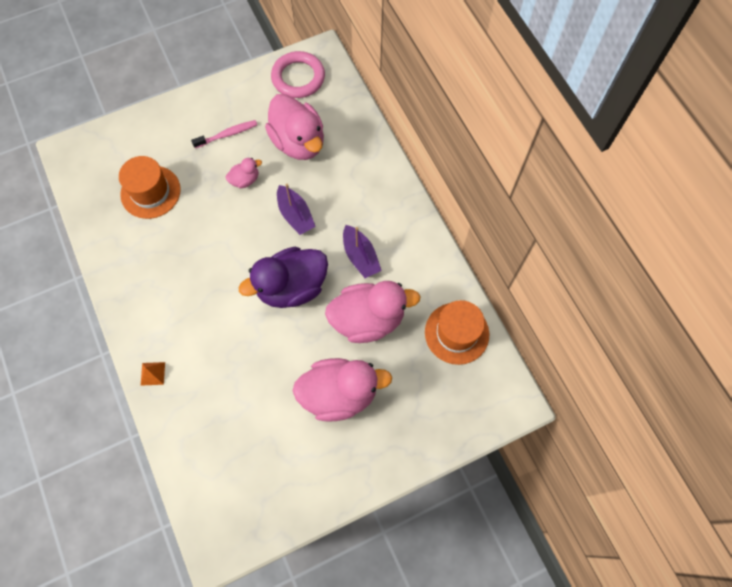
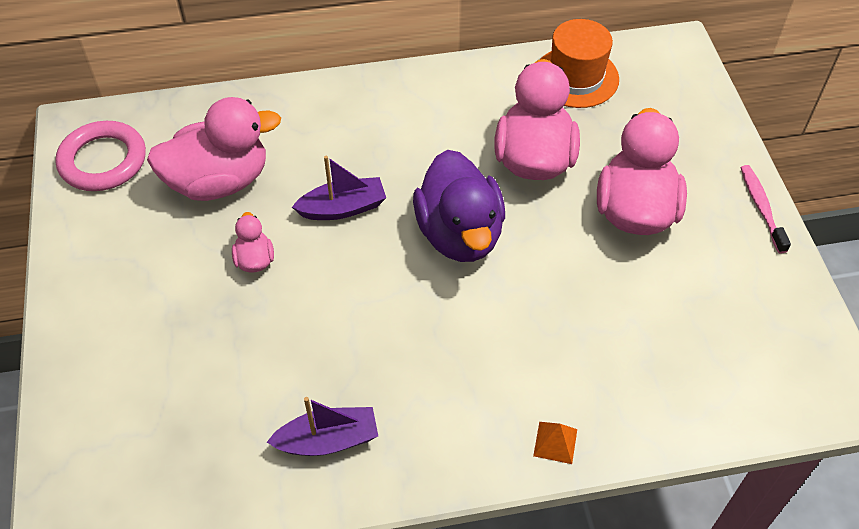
camera: 75 degrees left, 15 degrees down
orange hat [119,156,181,219] -> none
pink toothbrush [191,120,257,148] -> pink toothbrush moved to [740,165,791,254]
purple boat [343,225,382,278] -> purple boat moved to [267,397,378,456]

